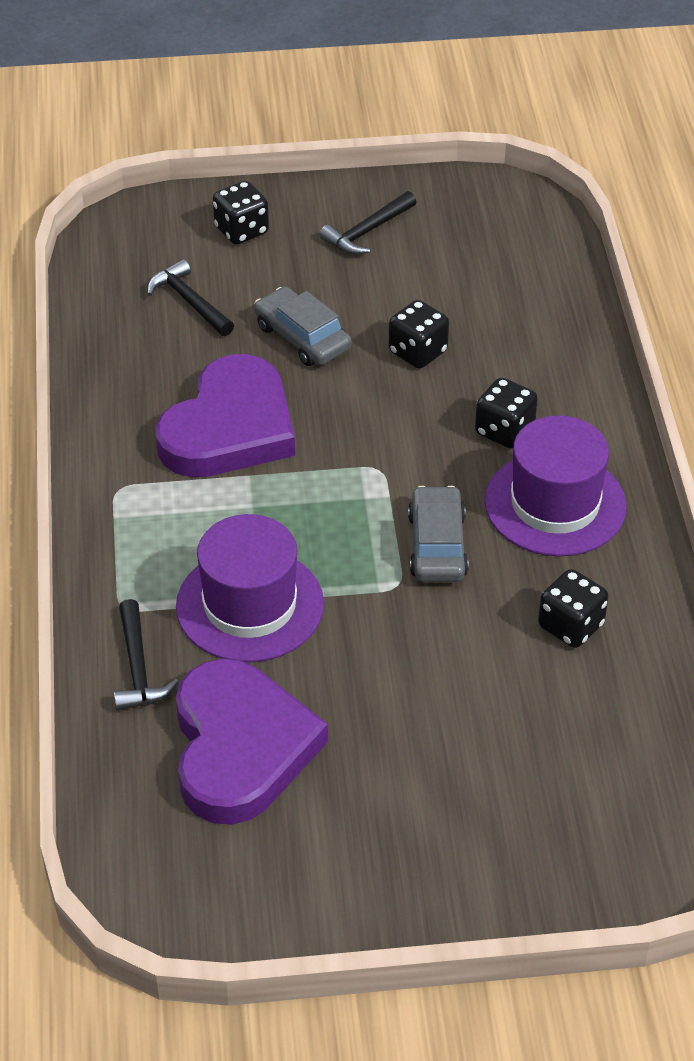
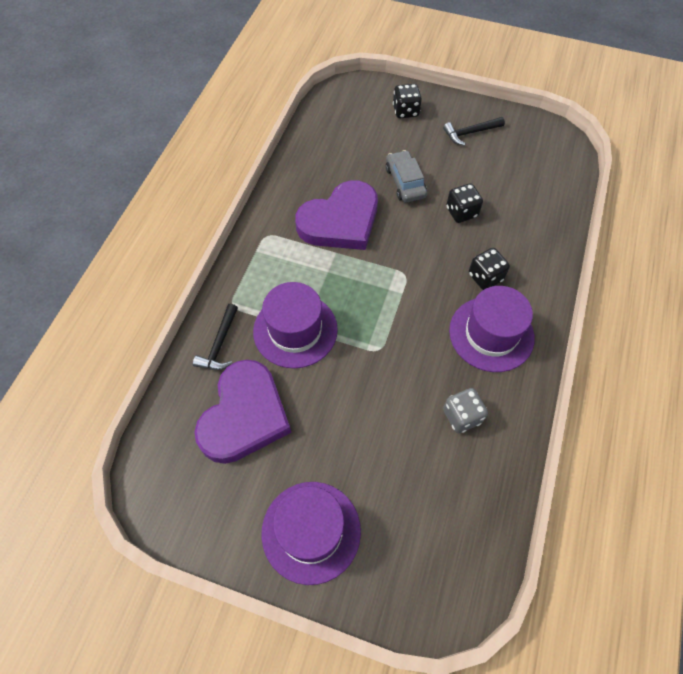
camera: 25 degrees right, 15 degrees up
black hammer [147,259,234,336] -> none
grey car [408,486,469,582] -> none
black dice [538,569,608,648] -> grey dice [443,388,488,433]
none -> purple hat [262,482,361,585]

